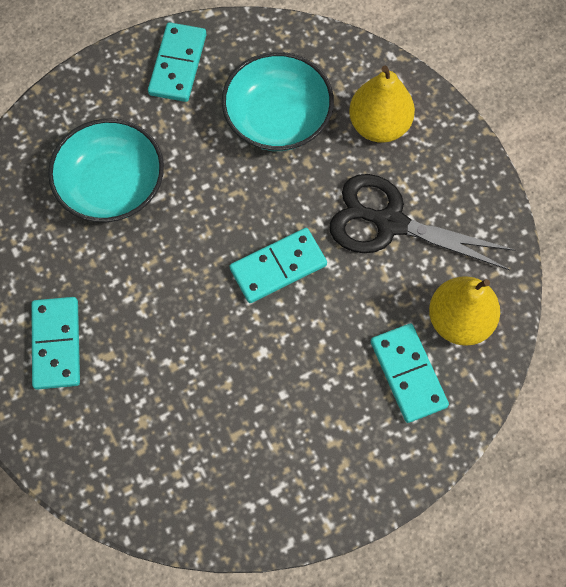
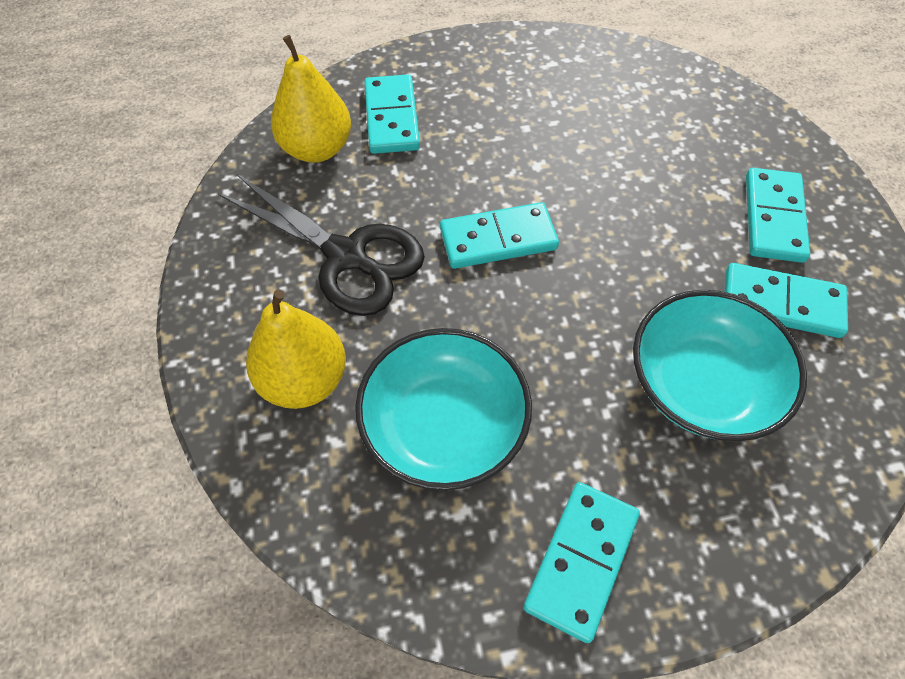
camera: 165 degrees left, 10 degrees down
none -> turquoise domino [724,263,848,338]

